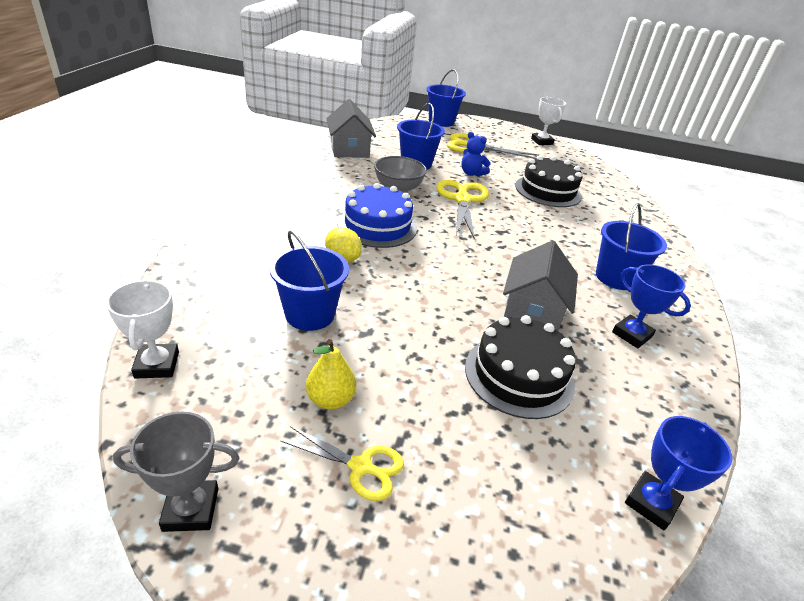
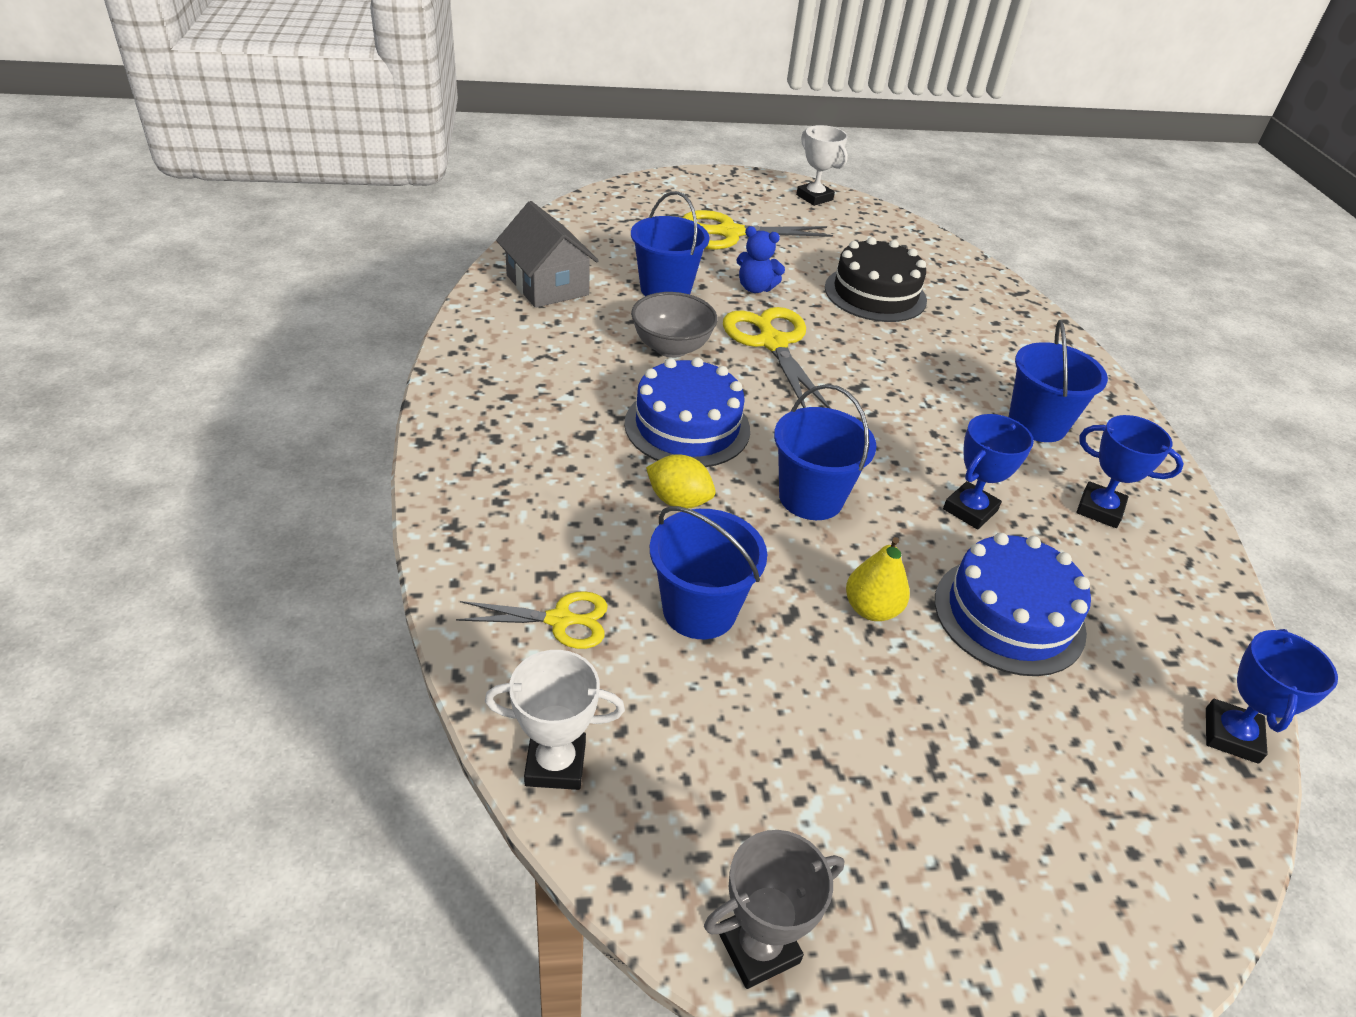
camera: 20 degrees left, 5 degrees up
white trophy [106,280,179,379] -> white trophy turned 60 degrees counterclockwise [485,650,625,790]
yellow scissors [280,426,404,501] -> yellow scissors moved to [456,591,608,649]
yellow pear [306,339,356,409] -> yellow pear moved to [846,537,910,621]
blue bucket [426,69,466,127] -> blue bucket moved to [774,384,877,520]
black cake [465,315,576,419] -> blue cake [935,533,1091,676]
grey house [503,240,578,331] -> blue trophy [943,414,1034,530]

